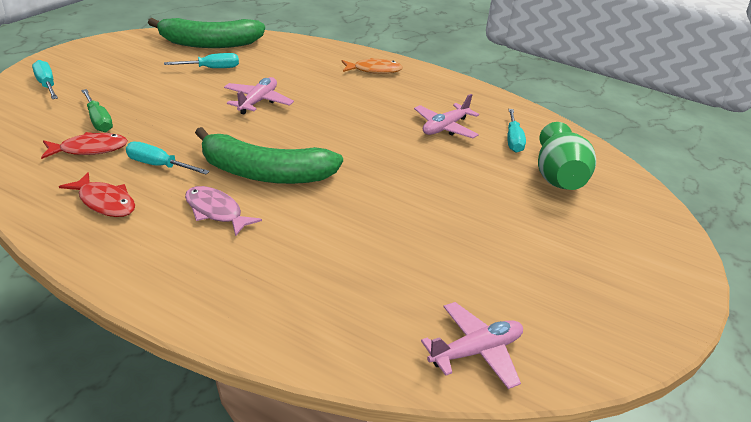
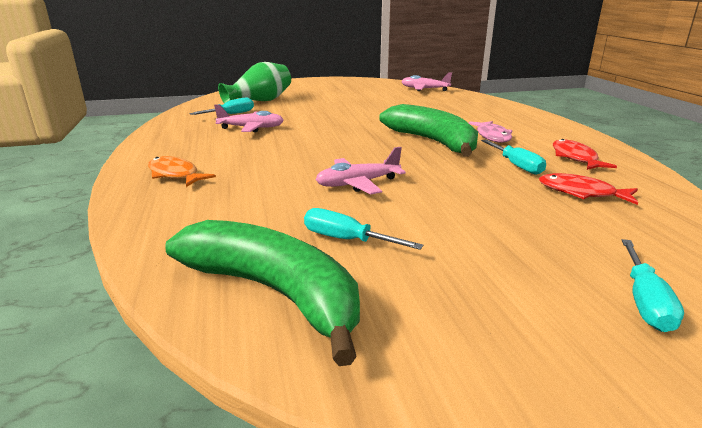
camera: 130 degrees left, 10 degrees down
green screwdriver [81,89,113,132] -> none

